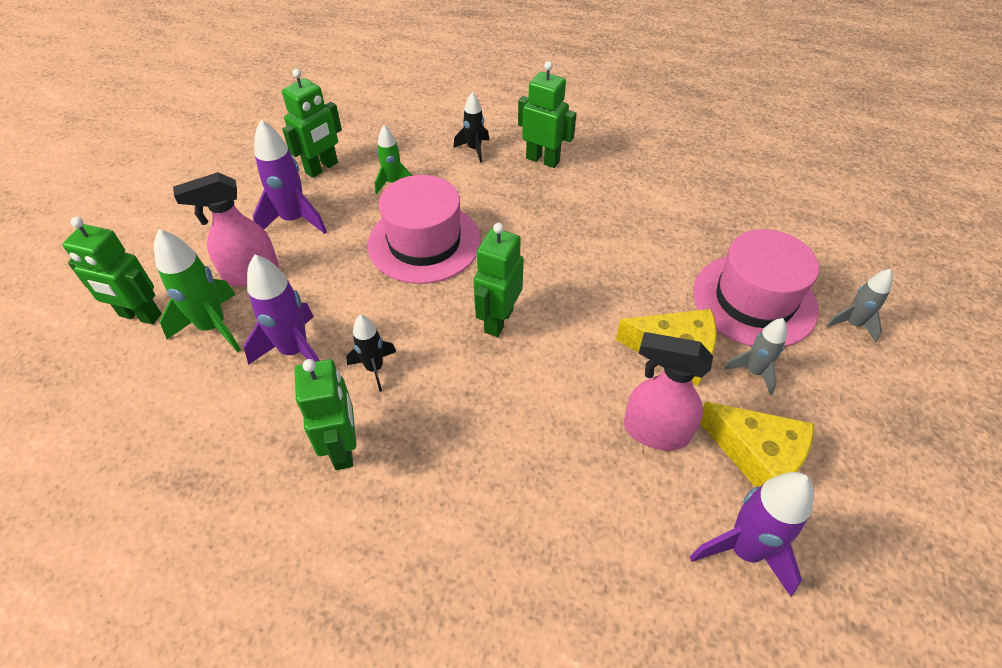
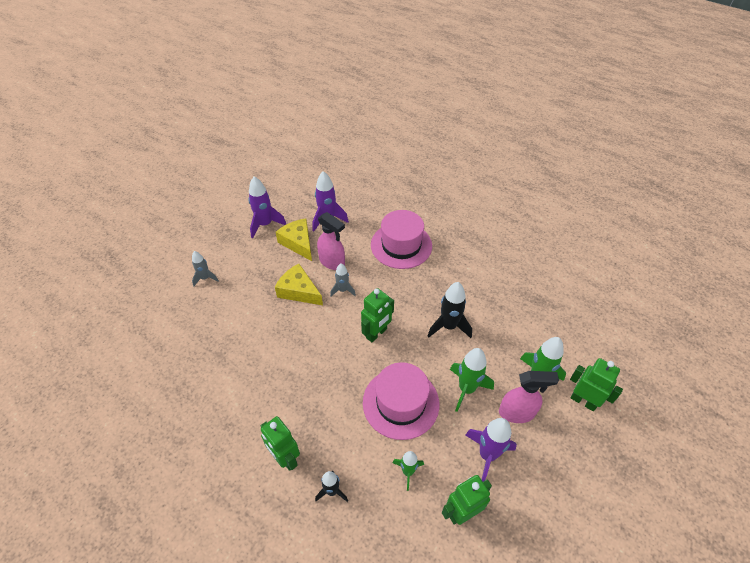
camera: 160 degrees left, 0 degrees up
purple rocket [244,254,320,365] -> purple rocket moved to [249,177,286,238]
green robot [295,359,357,470] -> none
black rocket [346,315,396,392] -> black rocket [428,282,472,338], size x1.64
pink hat [693,229,819,347] -> pink hat moved to [371,210,432,269]
grey rocket [725,318,787,395] -> grey rocket moved to [330,263,356,296]
none -> green rocket [450,348,494,412]

